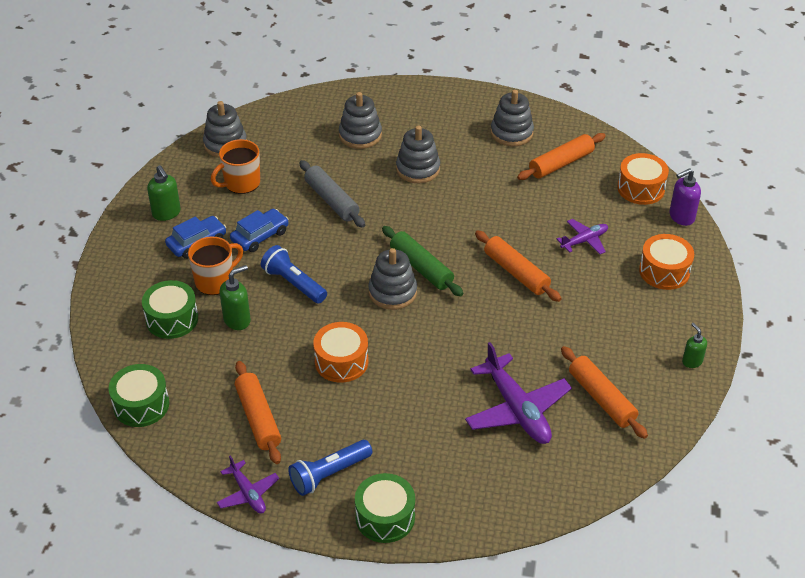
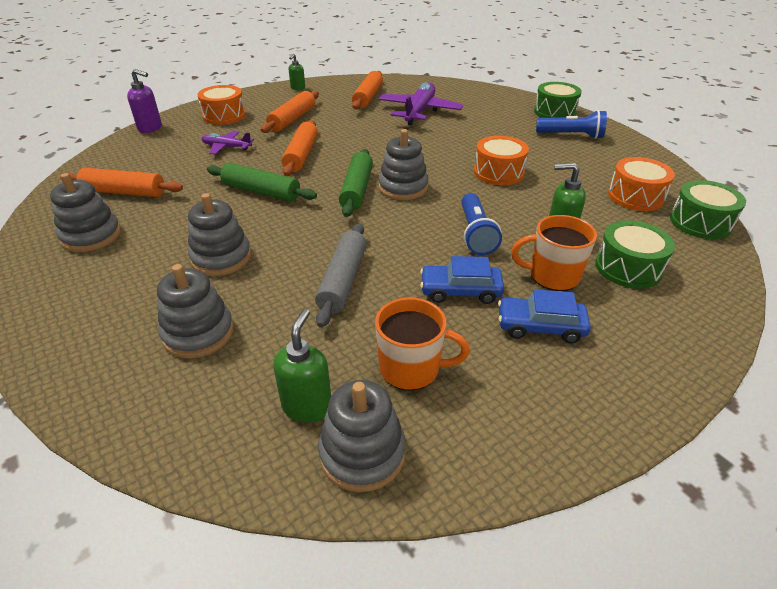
camera: 135 degrees left, 5 degrees down
green soap dispenser [147,165,181,221] -> green soap dispenser moved to [273,309,331,423]
purple plane [217,455,279,513] -> none
orange rolling pin [235,361,281,464] -> orange rolling pin moved to [261,91,319,133]
orange drum [617,153,669,205] -> orange drum moved to [608,157,675,211]
none -> green rolling pin [207,163,317,202]

